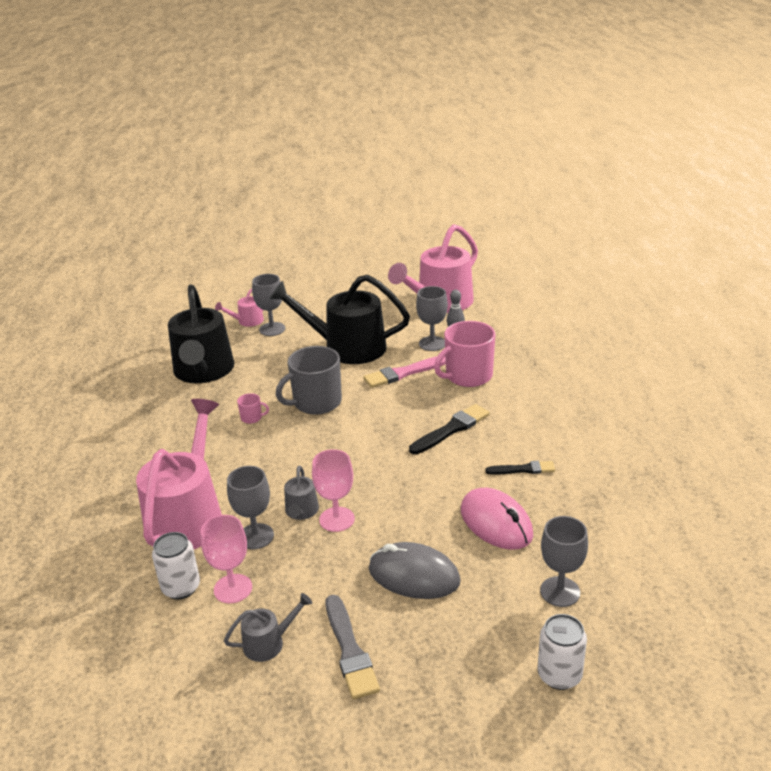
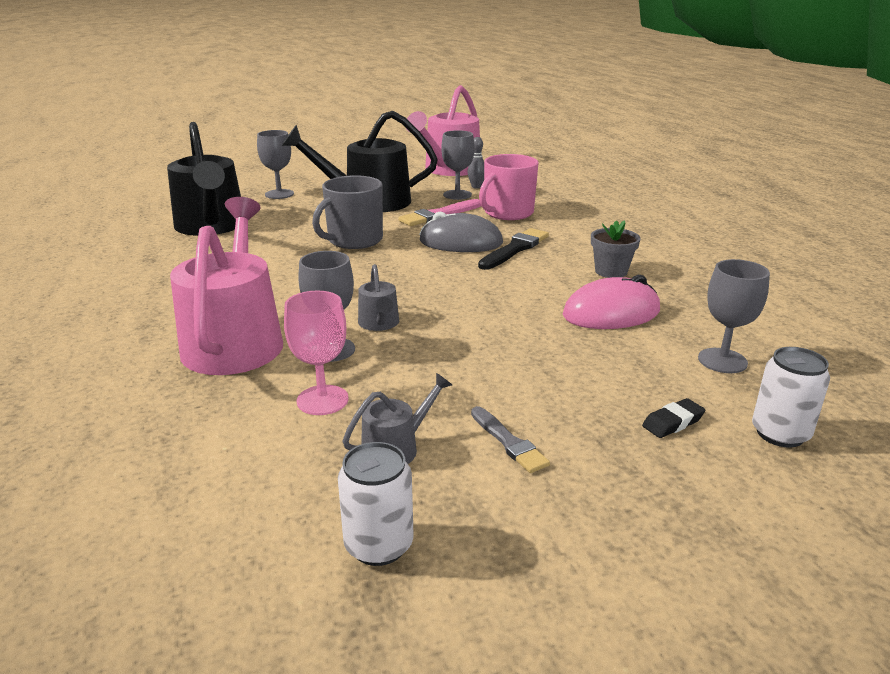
camera: 15 degrees left, 5 degrees down
white can [152,532,200,599] -> white can moved to [338,442,413,566]
pink watering can [215,289,264,327] -> none
pink mug [237,393,269,424] -> none
pink goblet [312,449,355,532] -> none
grey brush [326,595,380,699] -> grey brush [471,406,550,473], size x0.65
grey mouse [369,542,461,599] -> grey mouse moved to [419,211,503,252]
pink mouse [461,488,533,550] -> pink mouse turned 60 degrees counterclockwise [563,275,660,329]
black brush [485,461,555,475] -> grey flower pot [591,220,641,278]
none -> black eraser [642,398,705,438]

